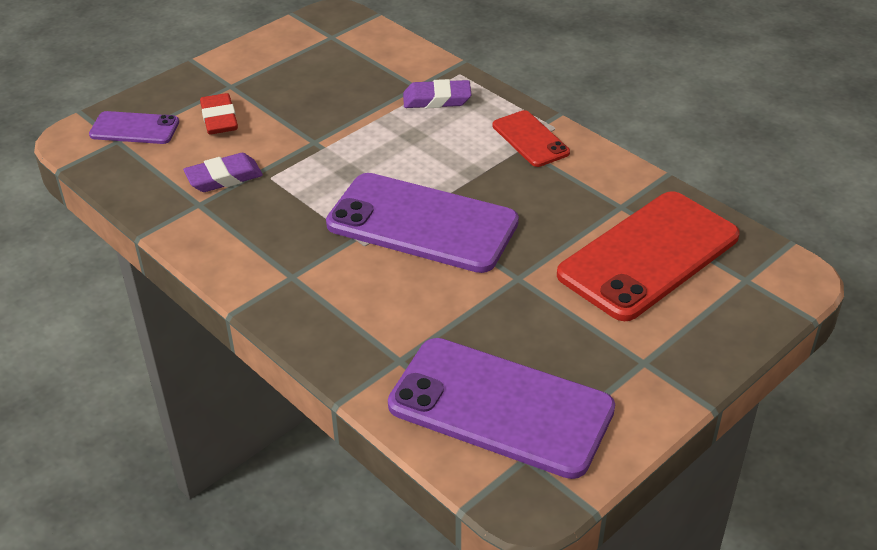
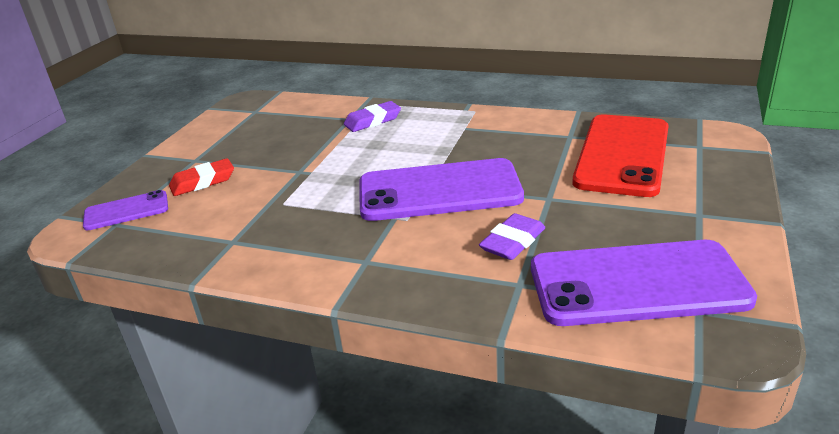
camera: 25 degrees left, 10 degrees down
purple eraser [183,153,263,192] -> purple eraser moved to [479,213,545,260]
red eraser [200,93,238,135] -> red eraser turned 75 degrees counterclockwise [169,158,234,196]
red phone [493,110,570,167] -> none

